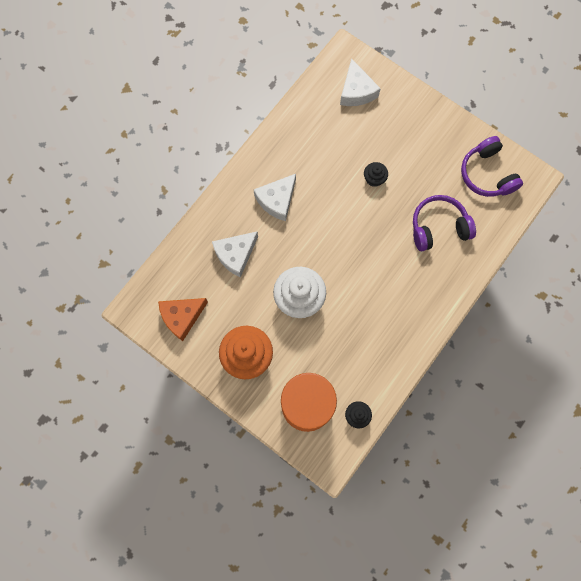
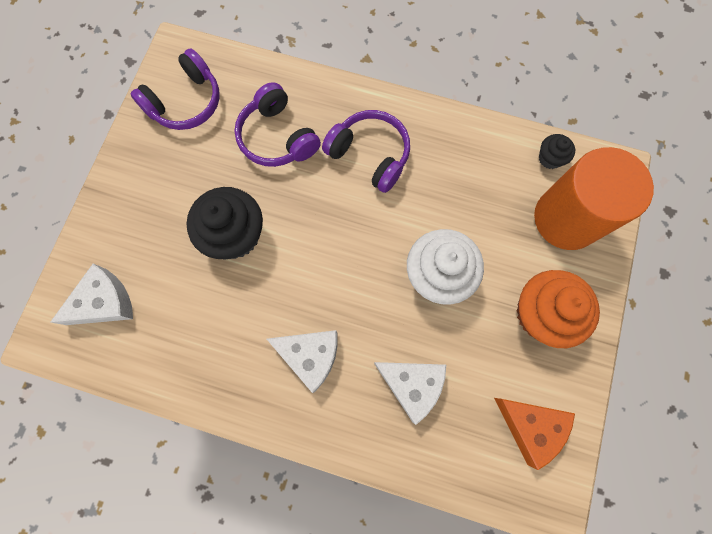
camera: 110 degrees left, 0 degrees up
black cupcake [364,162,388,187] -> black cupcake [186,187,263,259], size x2.03
none -> purple headphones [322,110,410,193]

